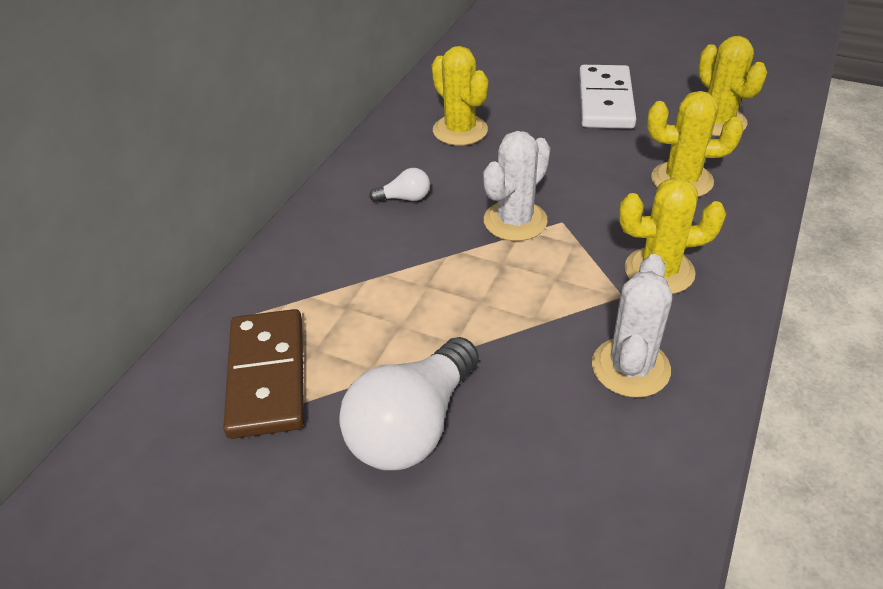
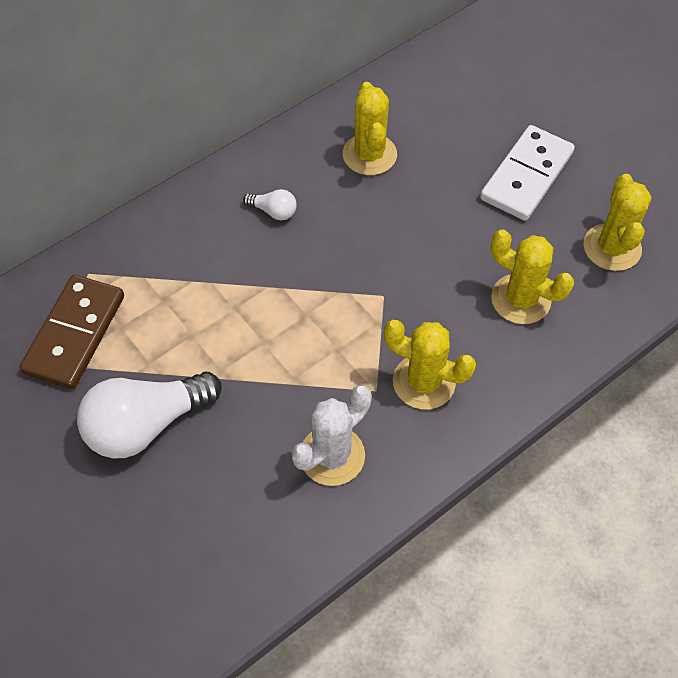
camera: 25 degrees right, 15 degrees up
white cactus [483,131,550,241] -> none

